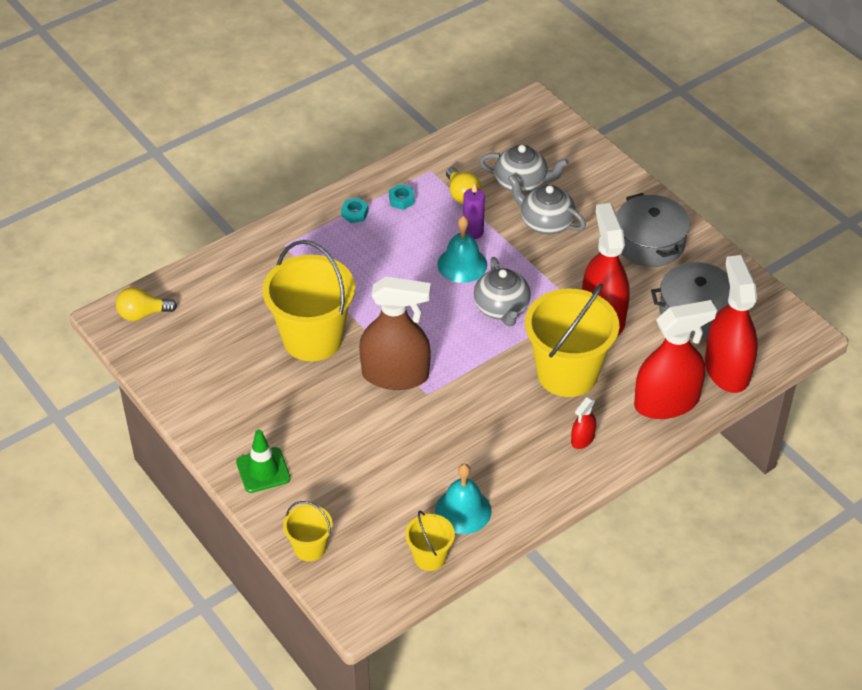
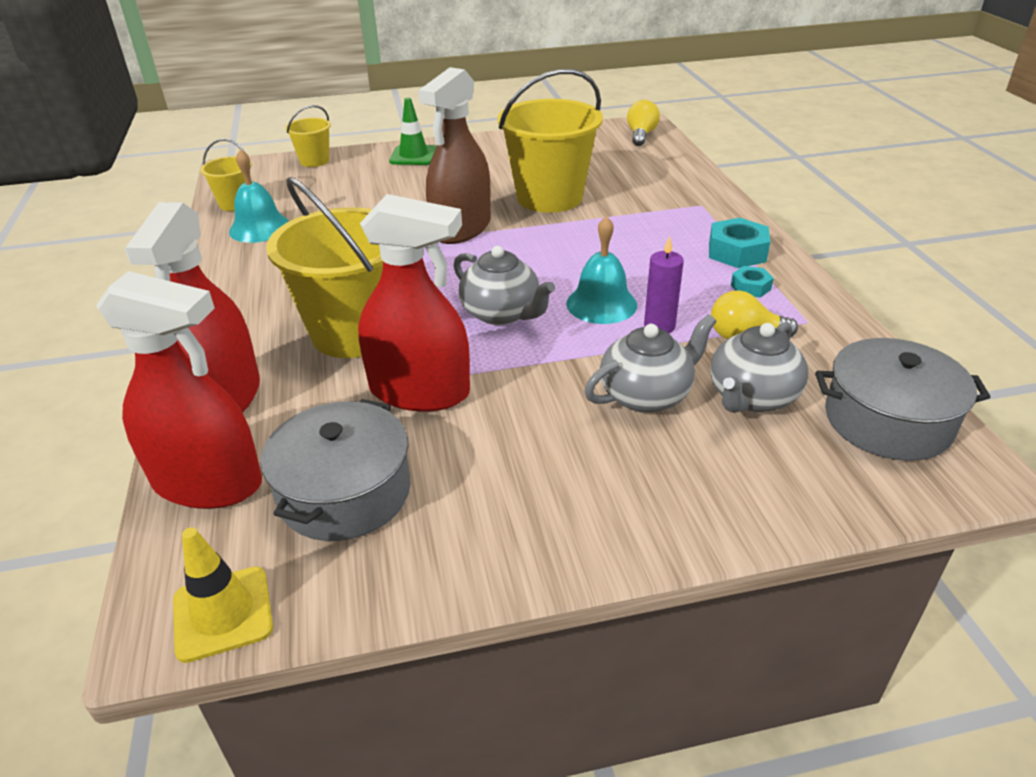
camera: 115 degrees right, 10 degrees down
turquoise nut [341,198,369,223] -> turquoise nut [709,218,770,268], size x1.73
grey teapot [473,257,531,326] -> grey teapot turned 150 degrees counterclockwise [453,246,555,325]
red spray bottle [571,397,596,449] -> none
grey pot [617,193,690,267] -> grey pot moved to [815,338,990,461]
none -> yellow traffic cone [173,528,273,663]

